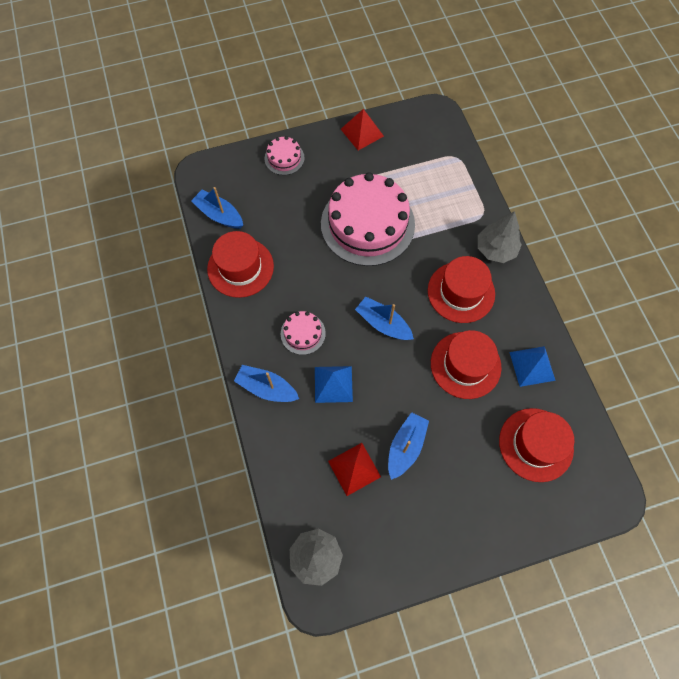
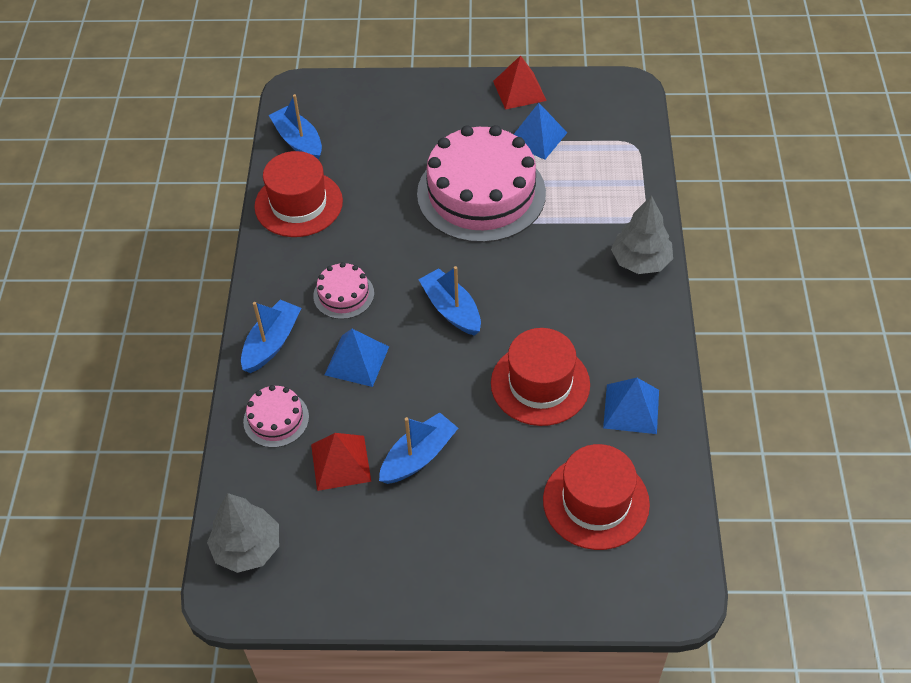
camera: 20 degrees right, 15 degrees down
blue boat [234,365,299,402] -> blue boat turned 75 degrees clockwise [241,300,301,373]
pink cake [264,136,305,175] -> pink cake moved to [243,385,309,448]
red hat [428,256,495,323] -> none
none -> blue pyramid [514,103,567,160]

